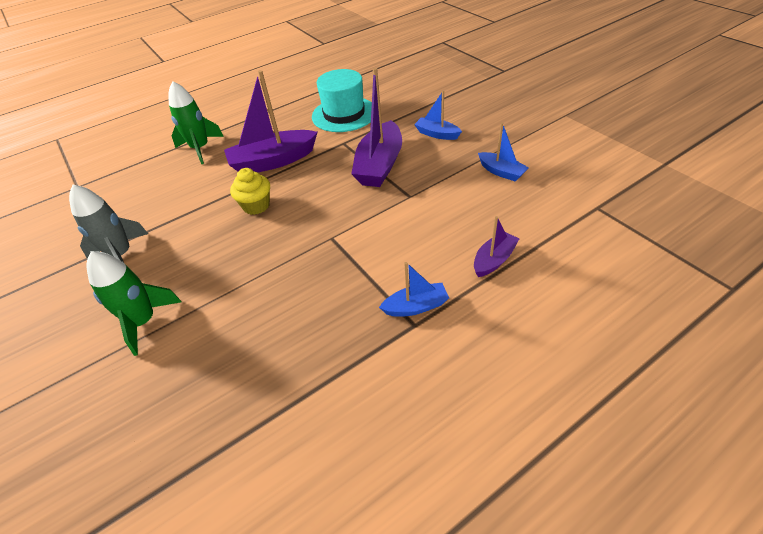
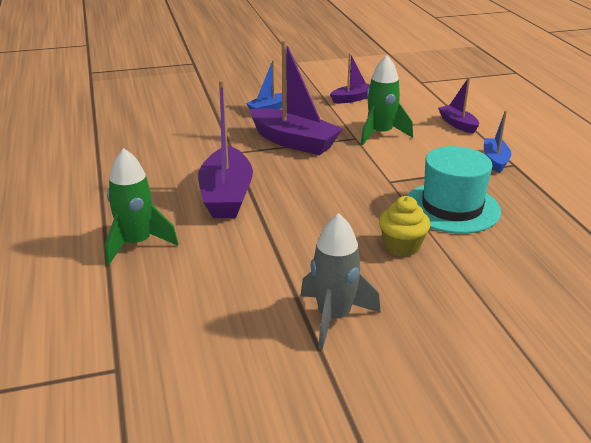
camera: 75 degrees left, 15 degrees down
green rocket [87,251,181,356] -> green rocket moved to [360,55,413,146]
yellow cupcake [230,168,270,215] -> yellow cupcake moved to [379,196,430,257]
turquoise hat [312,69,372,132] -> turquoise hat moved to [407,146,501,234]
blue boat [478,123,529,181] -> purple boat [330,53,370,103]

